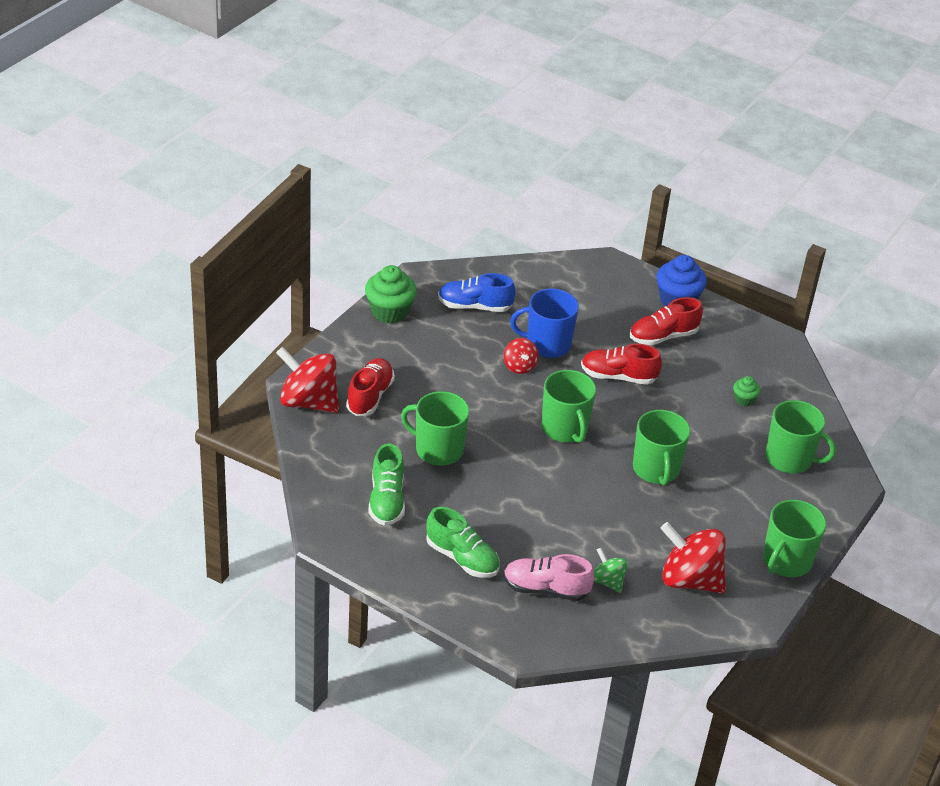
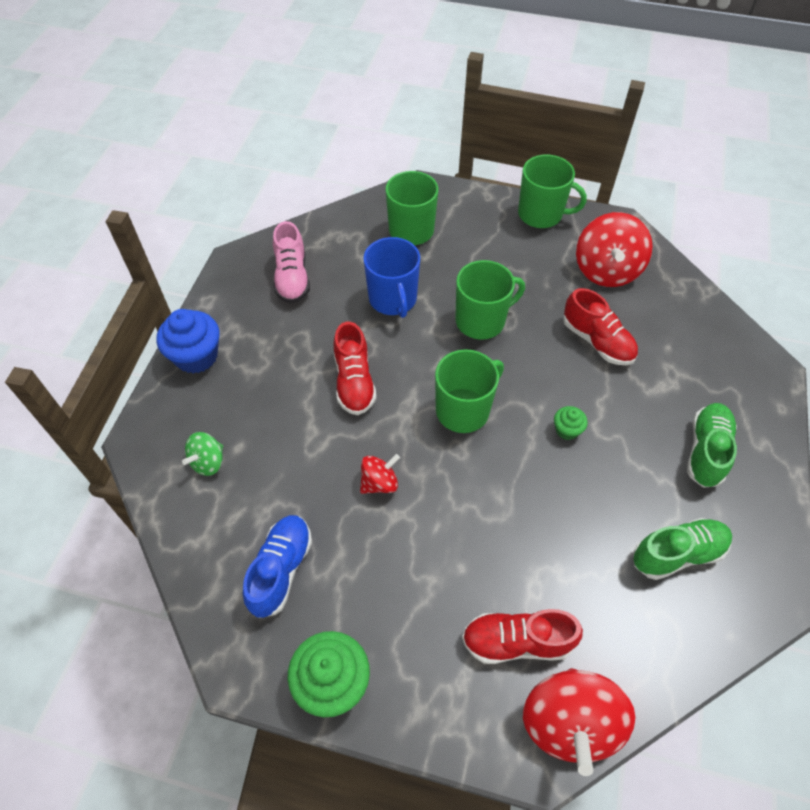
camera: 105 degrees left, 15 degrees up
green mug [401,391,470,466] -> none
blue shoe [438,273,516,312] -> blue shoe turned 150 degrees counterclockwise [243,515,312,618]
pink shoe [503,554,594,601] -> pink shoe moved to [273,221,310,304]
blue mug [510,289,579,358] -> blue mug moved to [363,237,420,318]
green spinning top [594,548,628,593] -> green spinning top moved to [182,432,223,476]
red shoe [630,297,703,346] -> red shoe moved to [563,288,638,365]
green cupcake [733,376,761,406] -> green cupcake moved to [554,406,588,440]

